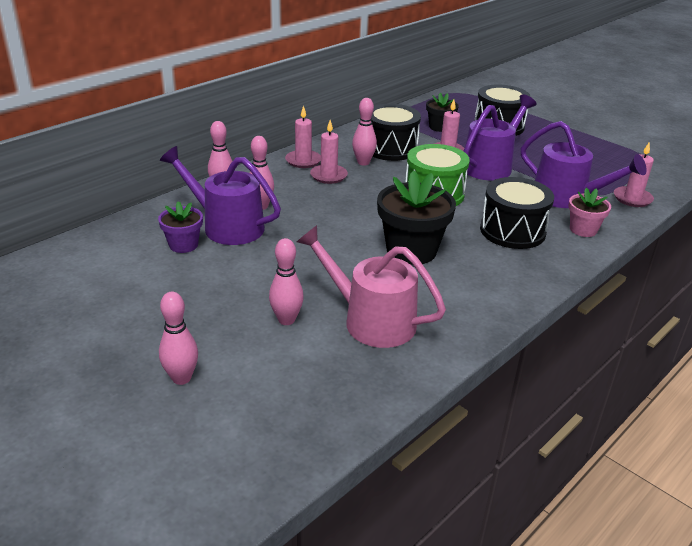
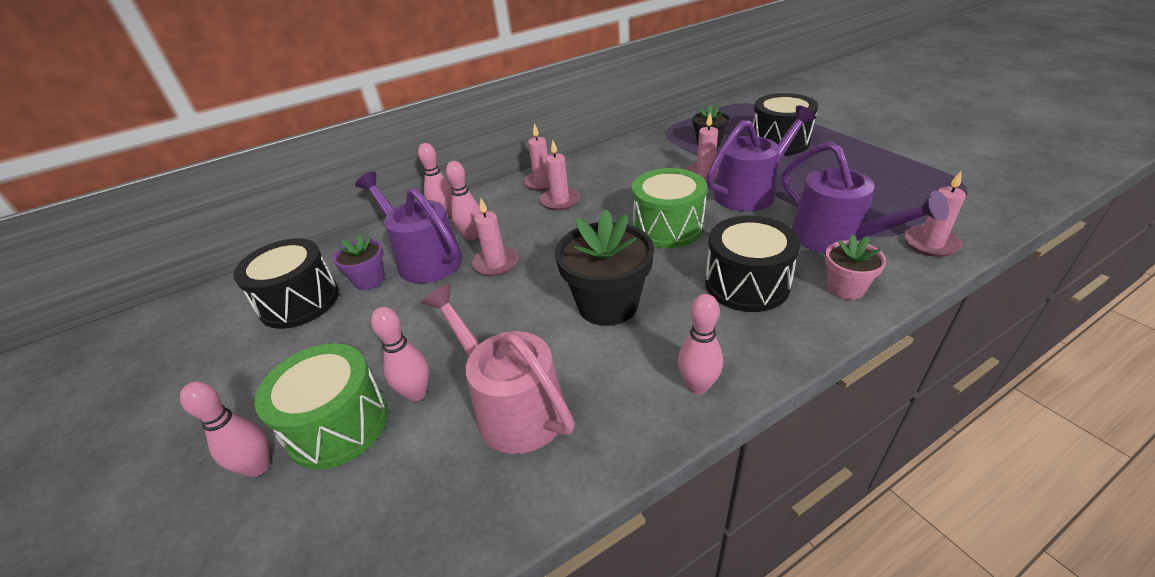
camera: 20 degrees right, 5 degrees up
pink bowling pin [352,98,377,166] -> pink bowling pin moved to [678,294,723,395]
black drum [371,104,421,161] -> black drum moved to [233,238,339,329]
none -> green drum [254,343,388,469]
none -> pink candle [472,199,519,276]

